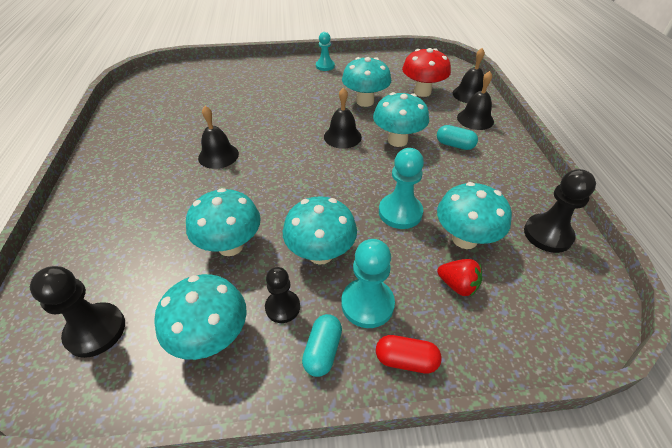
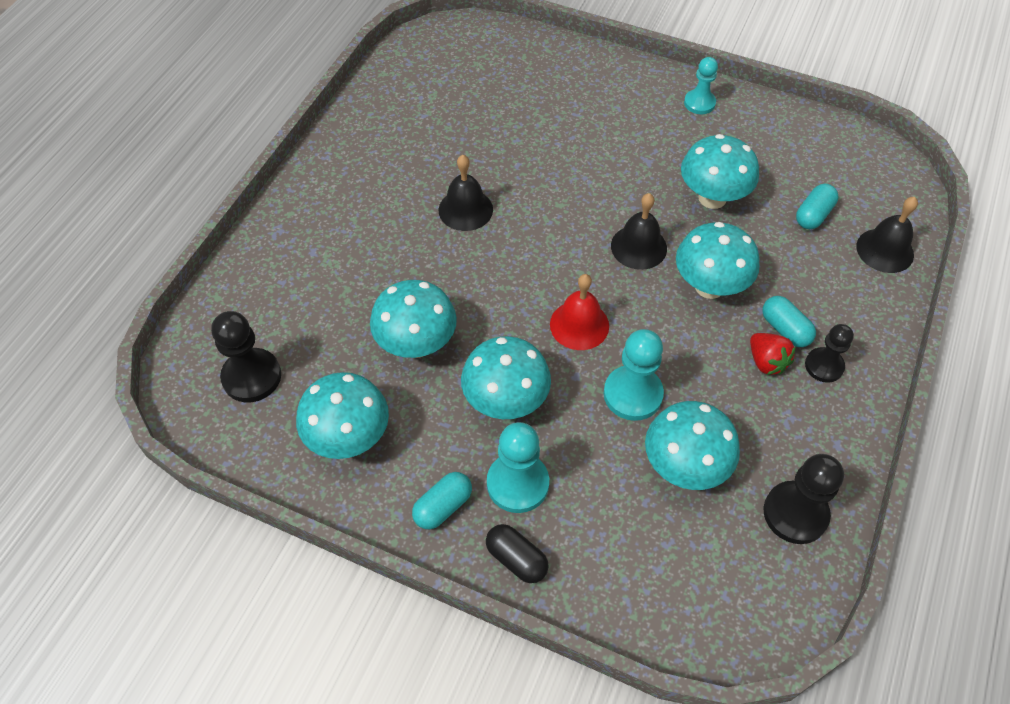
camera: 30 degrees right, 10 degrees up
black pawn [265,267,300,323] -> black pawn moved to [805,324,854,383]
red capsule [376,335,442,374] -> black capsule [486,524,549,583]
red mushroom [402,48,451,97] -> turquoise capsule [796,184,838,229]
red strawberry [437,259,482,297] -> red strawberry moved to [750,333,796,375]
black bell [457,71,494,130] -> none
none -> red bell [550,274,609,350]

